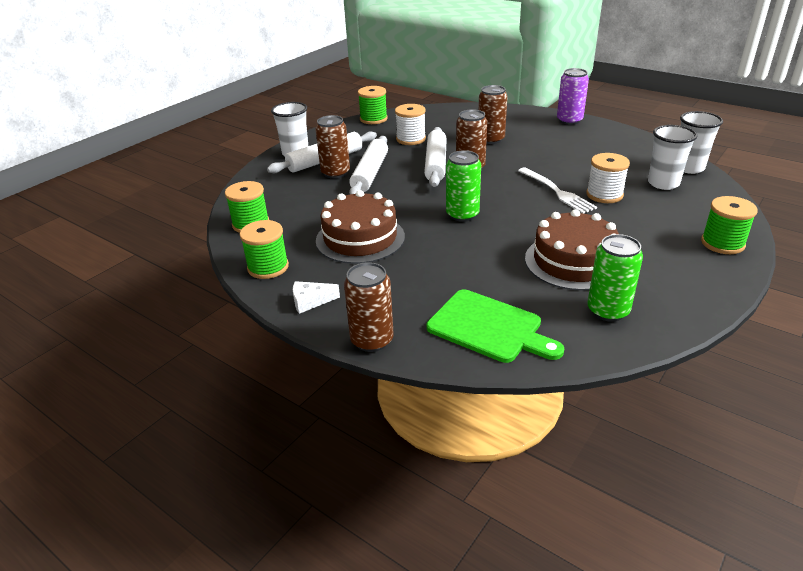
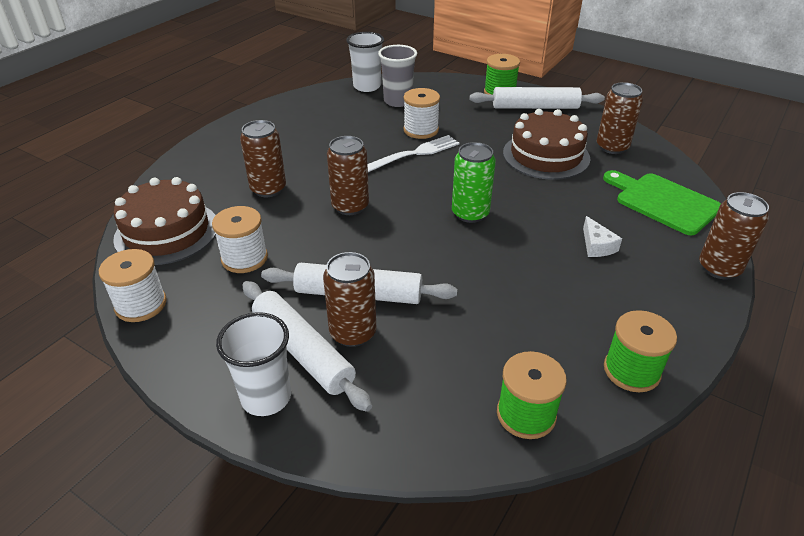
camera: 95 degrees left, 5 degrees up
white cheese [293,281,340,314] -> white cheese moved to [583,216,622,257]
brown cake [316,190,405,264] -> brown cake moved to [113,177,216,265]
green spool [358,86,387,124] -> white spool [99,249,167,322]
white rolling pin [424,127,447,187] -> white rolling pin moved to [470,87,605,109]
green cutting board [427,289,564,363] -> green cutting board turned 75 degrees counterclockwise [603,170,721,235]
purple can [557,68,589,125] -> none
green can [587,234,643,322] -> brown can [597,82,643,154]
white cup [648,125,697,190] -> grey cup [378,45,417,107]

